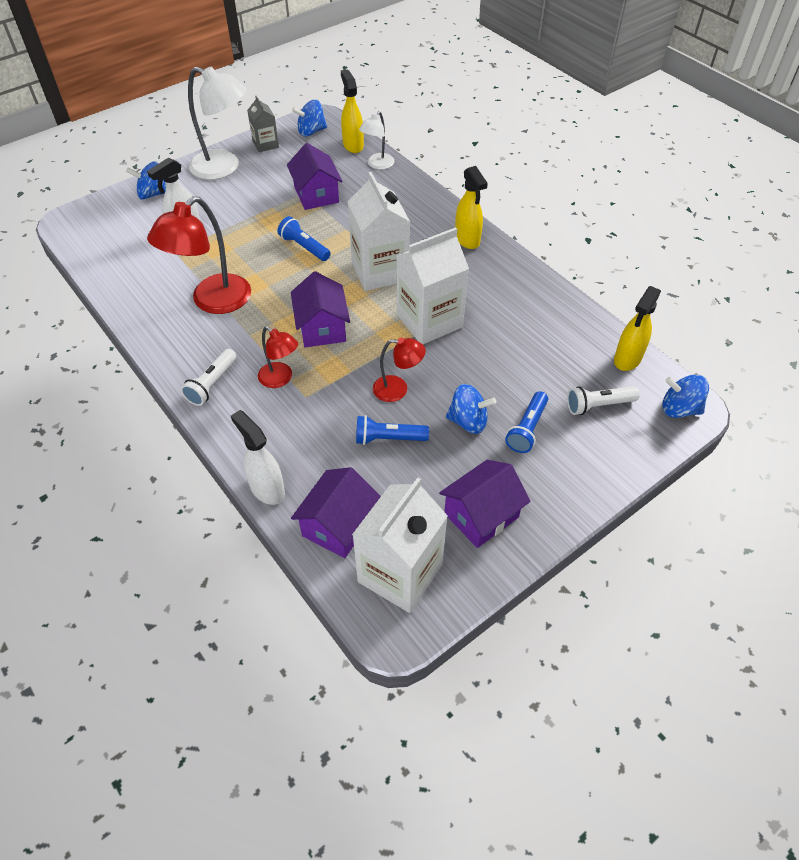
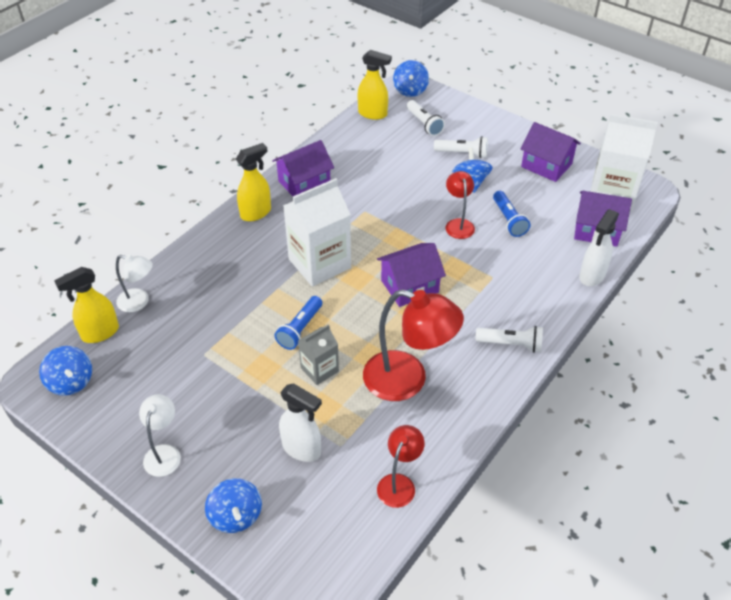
camera: 105 degrees left, 5 degrees down
white lamp [188,66,247,180] -> white lamp [139,394,181,477], size x0.55
grey carton [247,96,279,152] -> grey carton moved to [298,324,339,385]
red lamp [258,326,298,388] -> red lamp moved to [377,425,425,508]
purple house [287,143,343,210] -> purple house moved to [272,140,334,196]
white carton [396,227,469,344] -> none
blue flashlight [505,391,548,453] -> white flashlight [434,136,488,158]

